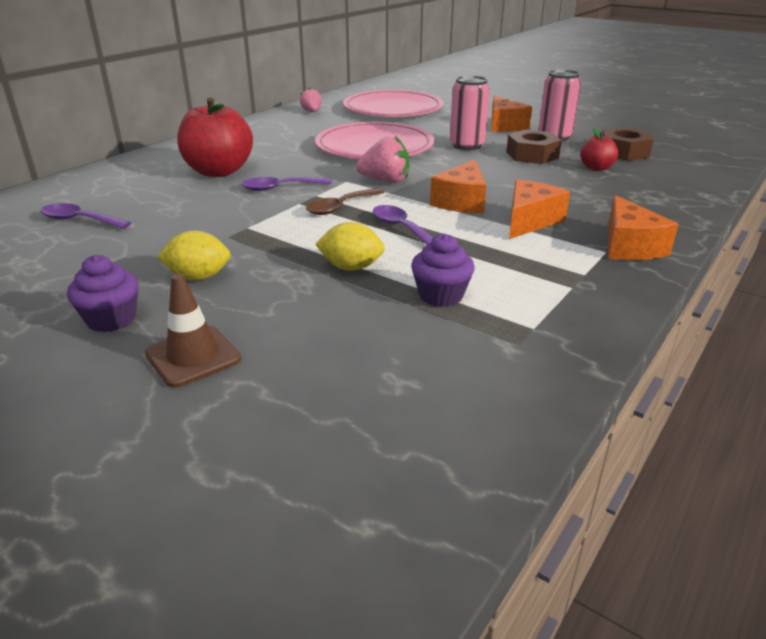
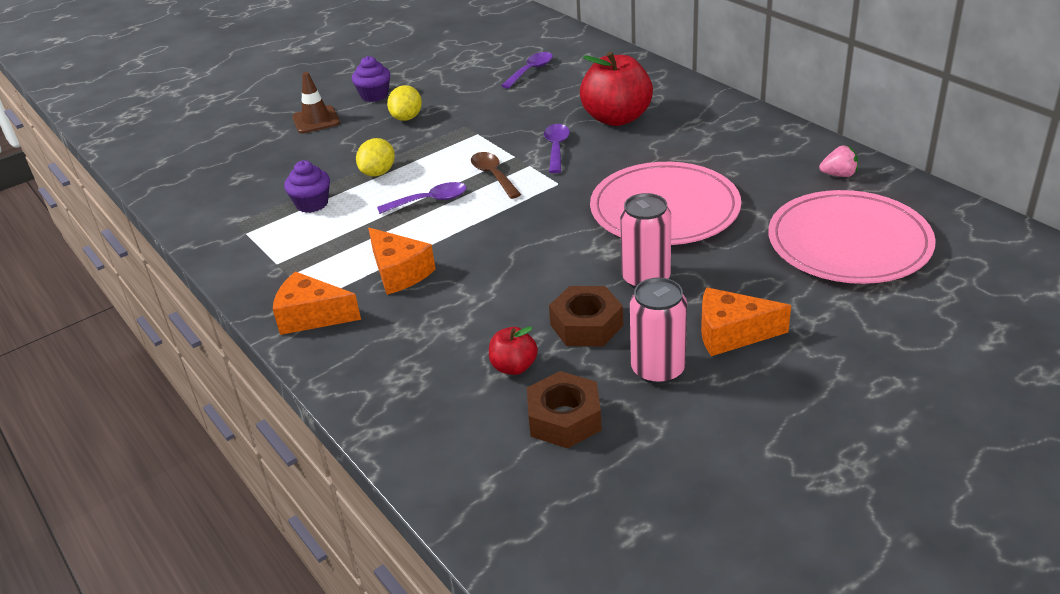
camera: 110 degrees right, 5 degrees up
pink strawberry [356,136,409,183] -> none
orange cheese [430,159,486,213] -> none

